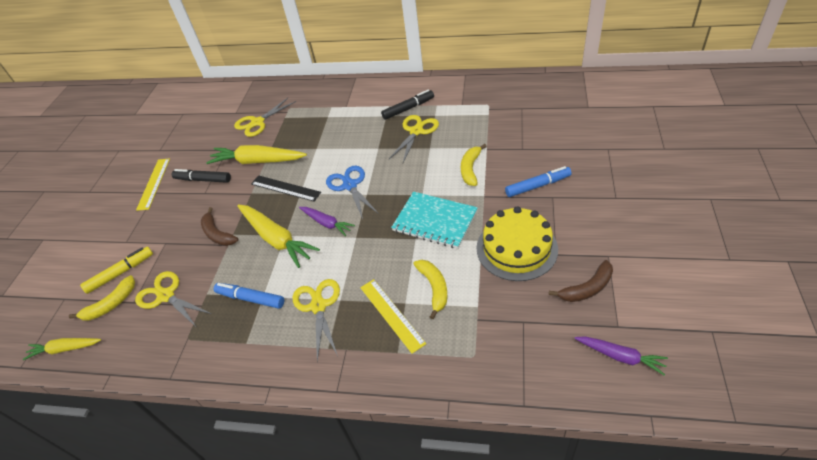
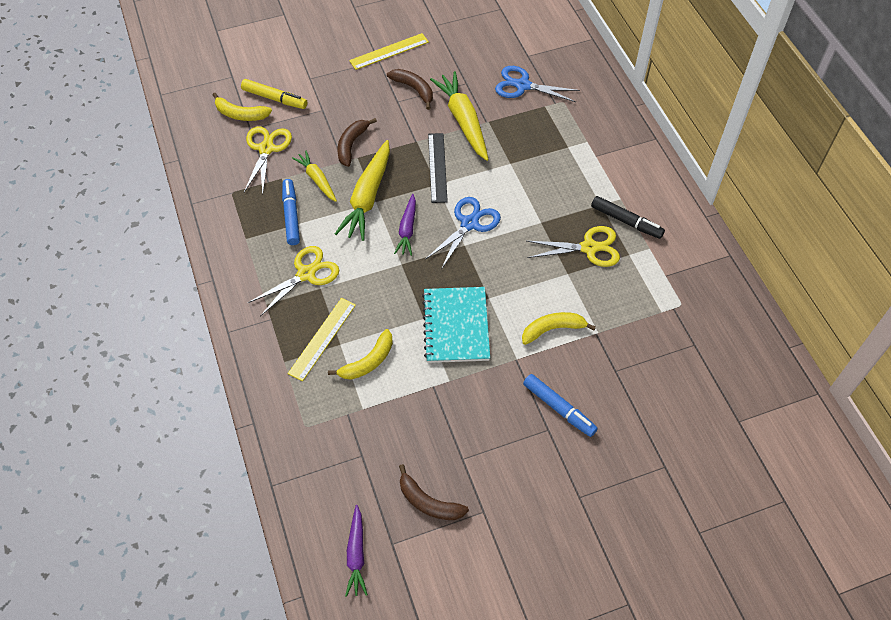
camera: 55 degrees right, 10 degrees up
yellow carrot [23,338,101,360] -> yellow carrot moved to [292,151,337,202]
black marker [172,169,231,183] -> brown banana [387,69,433,110]
yellow scissors [234,98,296,137] -> blue scissors [495,66,580,102]
yellow cake [477,206,558,281] -> none

